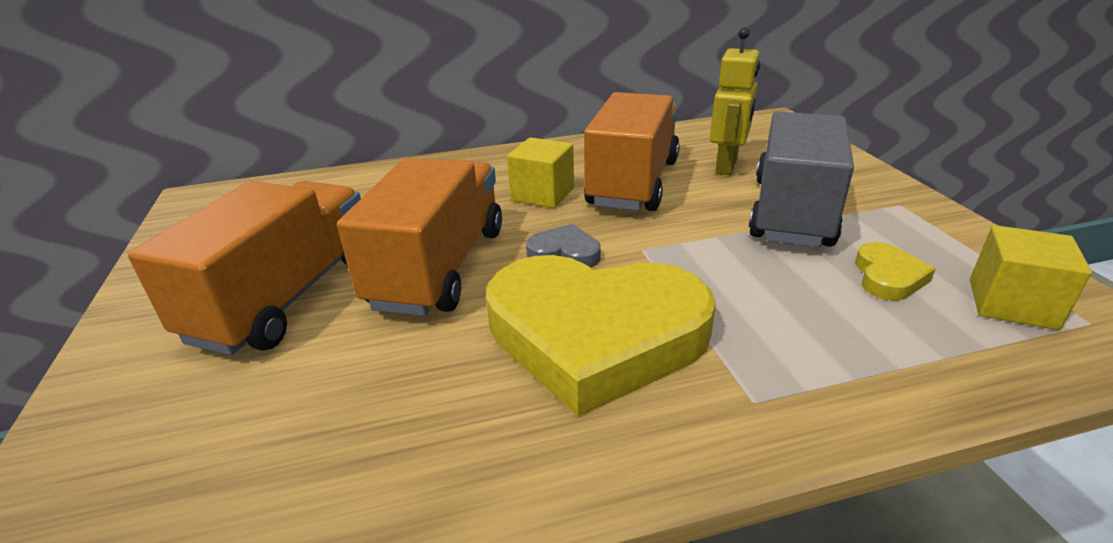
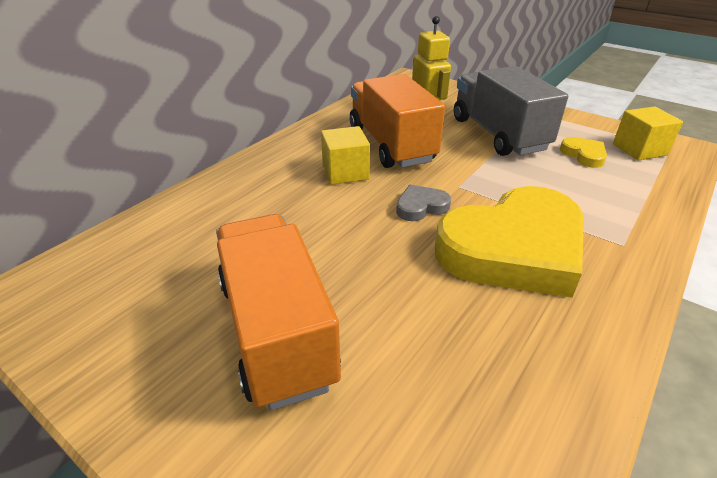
camera: 40 degrees left, 5 degrees up
orange truck [337,158,502,316] -> none

